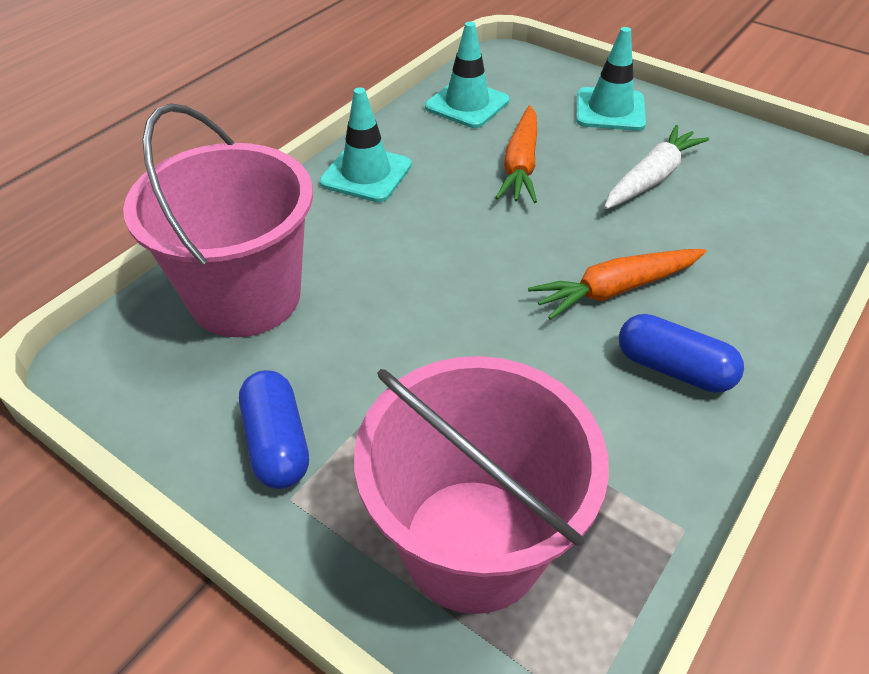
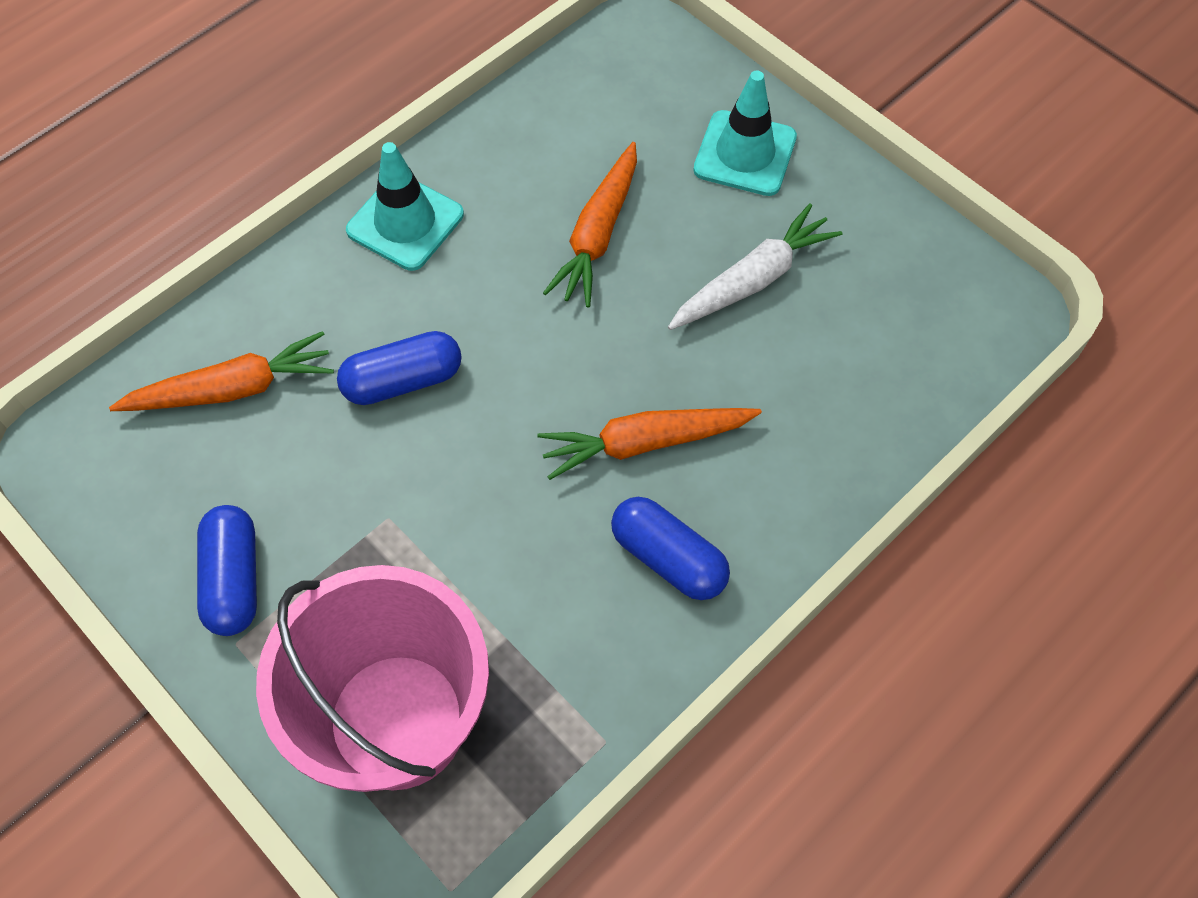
camera: 10 degrees right, 15 degrees up
pink bucket [123,103,313,337] -> orange carrot [109,331,334,411]
turquoise traffic cone [425,22,509,128] -> none
none -> blue capsule [337,331,462,405]

